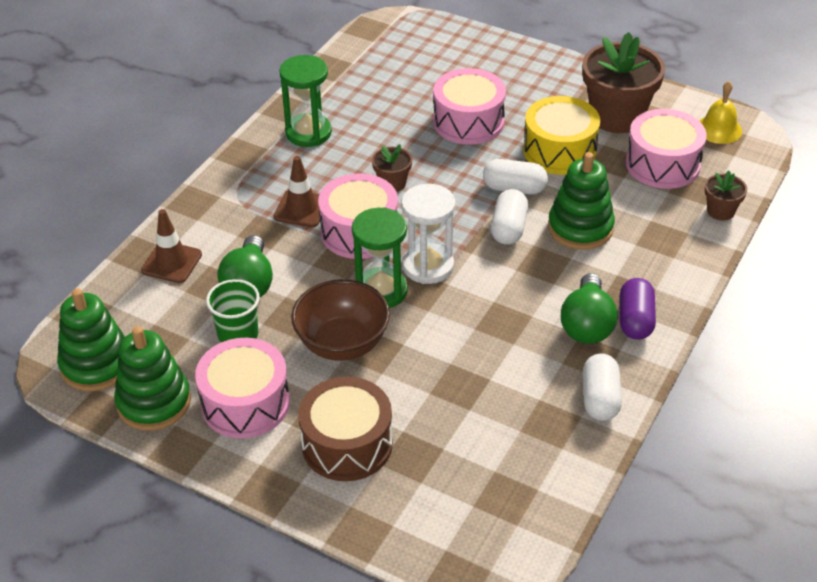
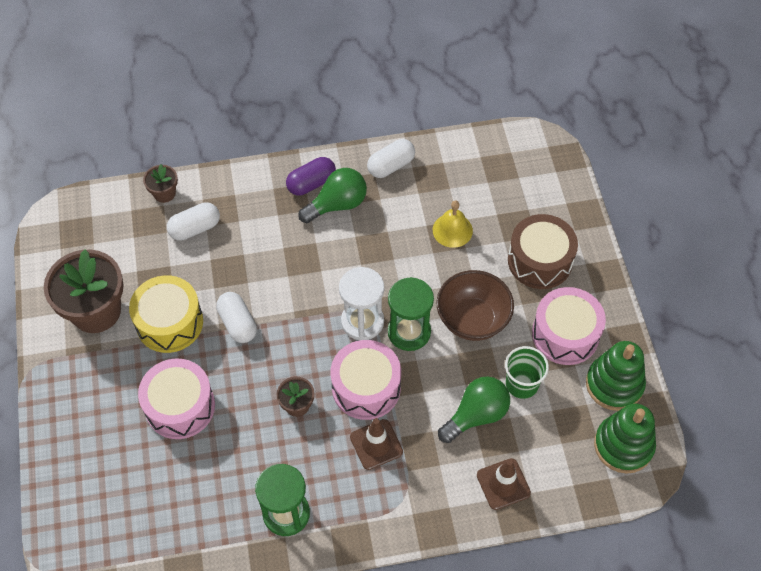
camera: 130 degrees left, 15 degrees up
white capsule [491,189,528,245] -> white capsule moved to [167,202,220,241]
green stacking toy [548,152,615,250] -> none
pink drum [626,109,707,189] -> none
yellow bell [700,81,742,144] -> yellow bell moved to [433,201,473,248]

